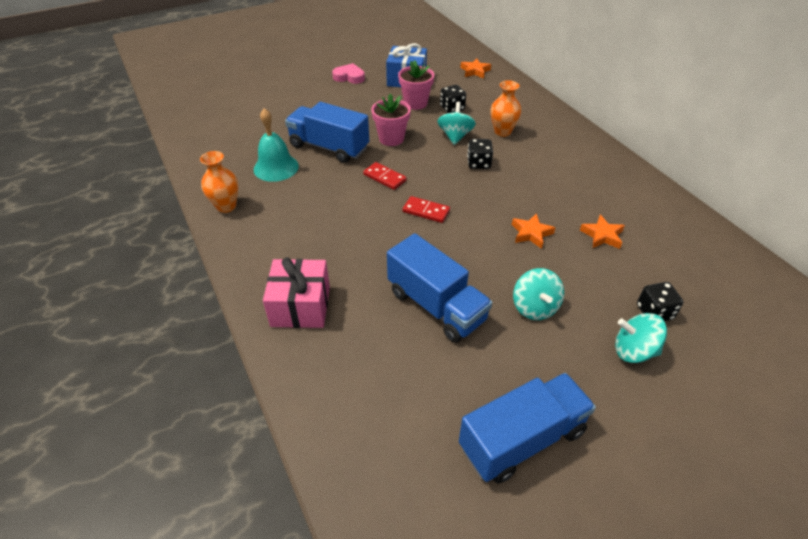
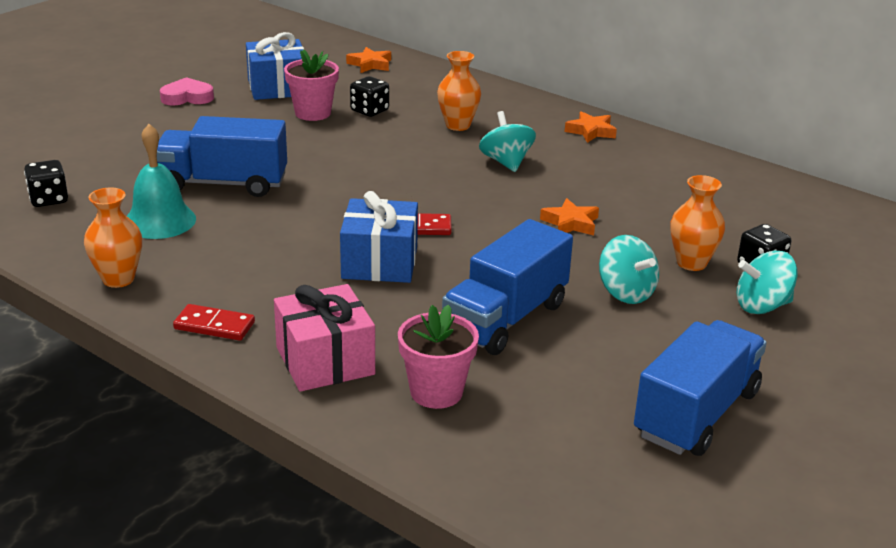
camera: 25 degrees left, 15 degrees down
red domino [363,162,407,190] -> red domino moved to [173,304,255,341]
pink flower pot [371,94,411,146] -> pink flower pot moved to [398,304,479,409]
blue truck [387,233,492,343] -> blue truck turned 105 degrees clockwise [442,219,573,355]
turquoise spinning top [437,102,476,145] -> turquoise spinning top moved to [479,111,536,172]
black dice [467,139,493,169] -> black dice moved to [24,160,68,207]
orange star [580,215,625,249] -> orange star moved to [565,111,617,143]
none -> blue gift [340,191,418,283]
none -> orange vase [670,175,725,271]

